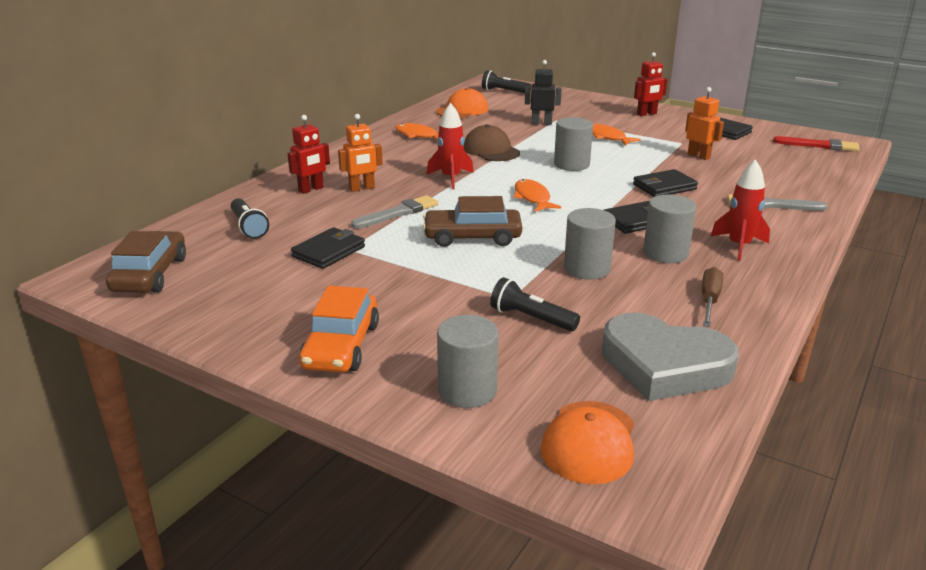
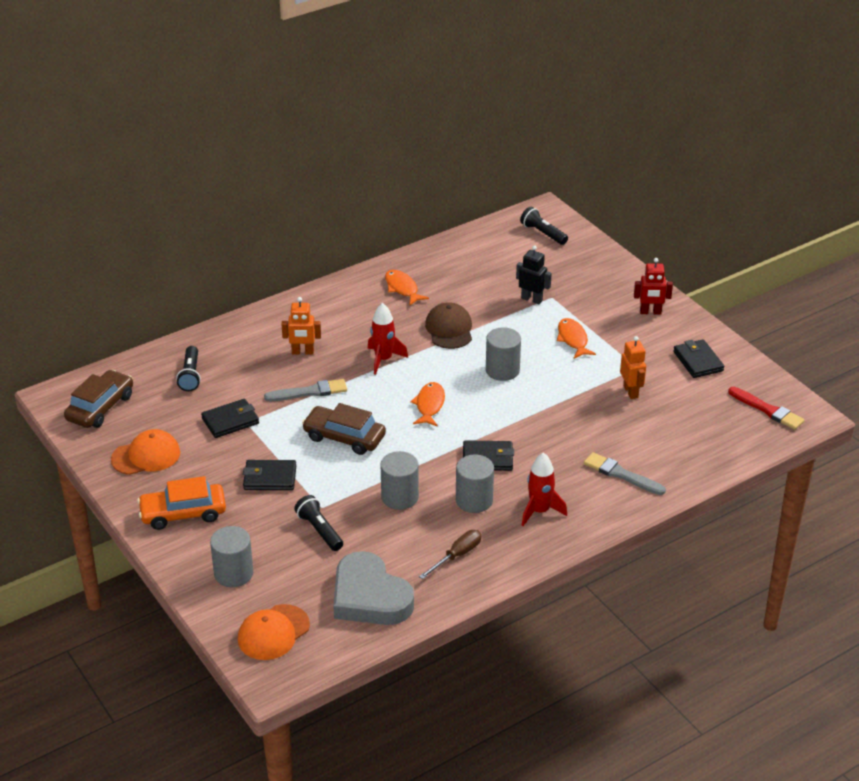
camera: 25 degrees right, 10 degrees up
red robot [287,115,330,194] -> none
orange car [299,286,379,373] -> orange car turned 45 degrees clockwise [137,476,226,530]
orange cap [436,88,488,118] -> orange cap moved to [111,429,180,475]
black wallet [633,169,698,197] -> black wallet moved to [243,460,296,490]

